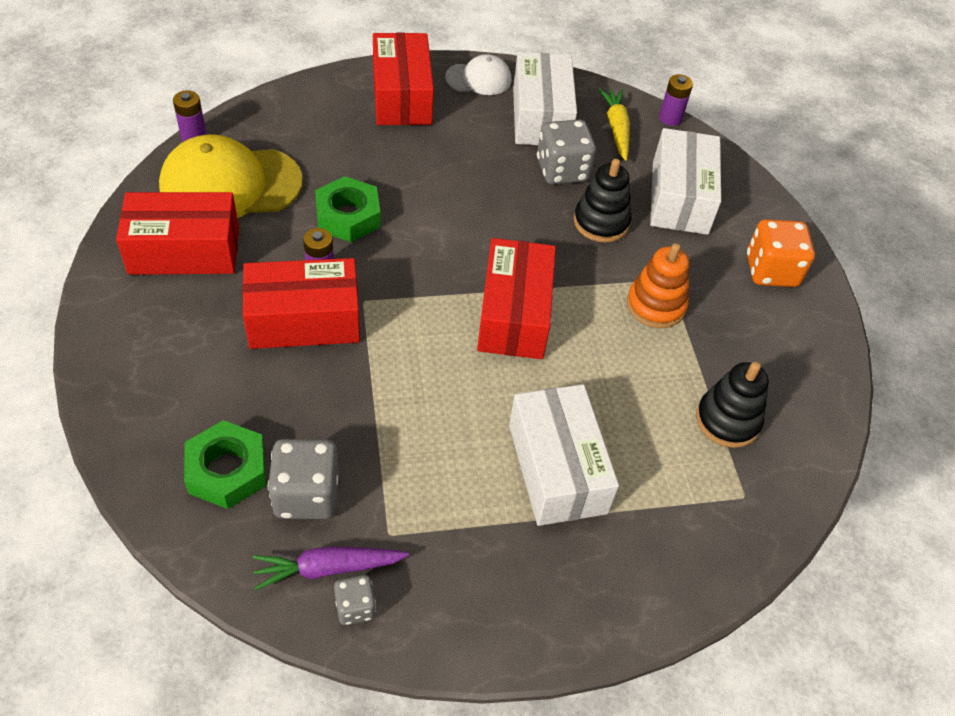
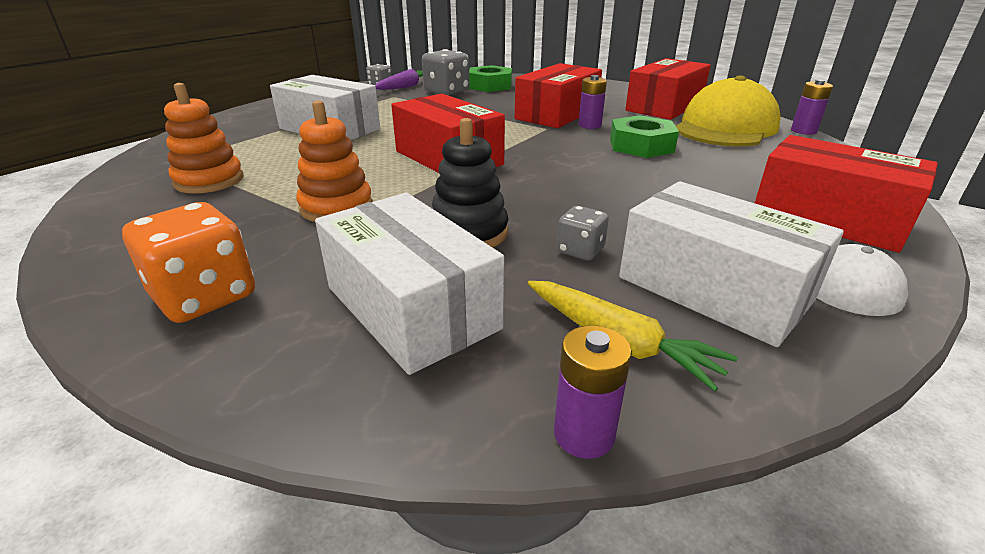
camera: 140 degrees right, 20 degrees down
grey dice [537,120,596,185] -> grey dice [556,206,609,261], size x0.55
black stacking toy [696,362,769,448] -> orange stacking toy [164,83,243,194]

